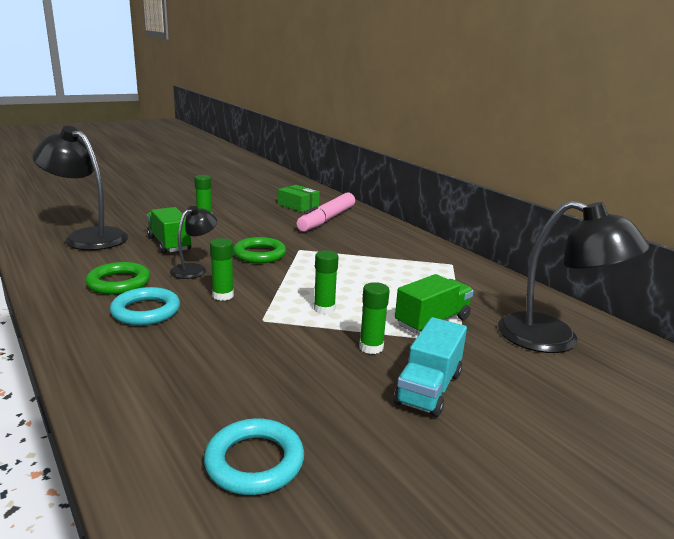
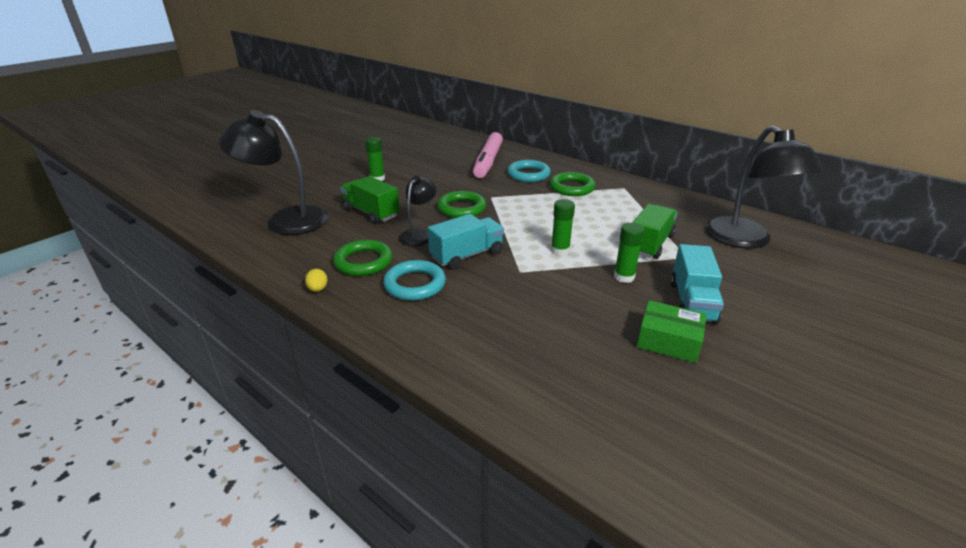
camera: 15 degrees left, 10 degrees up
turquoise ring [204,418,304,495] -> turquoise ring moved to [507,160,551,182]
green glue stick [210,238,234,301] -> turquoise truck [428,214,504,270]
green box [278,185,320,212] -> green box moved to [637,300,707,363]
black lamp [498,201,650,353] -> black lamp turned 60 degrees clockwise [705,125,823,249]
none -> yellow egg [305,269,327,292]
none -> green ring [550,172,596,196]

